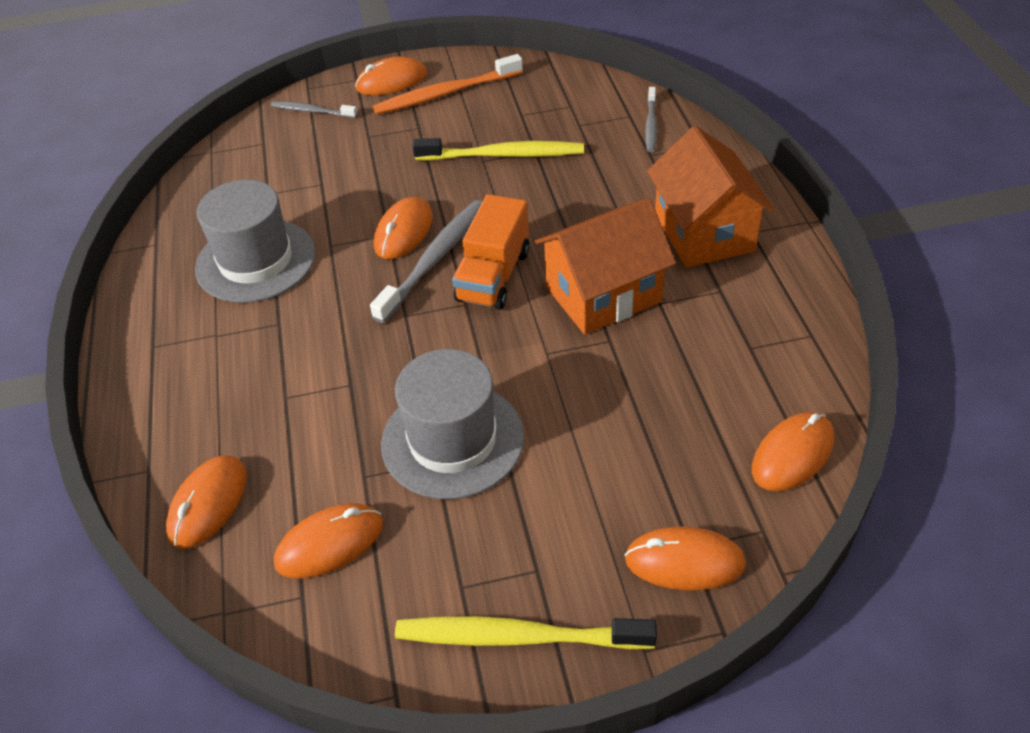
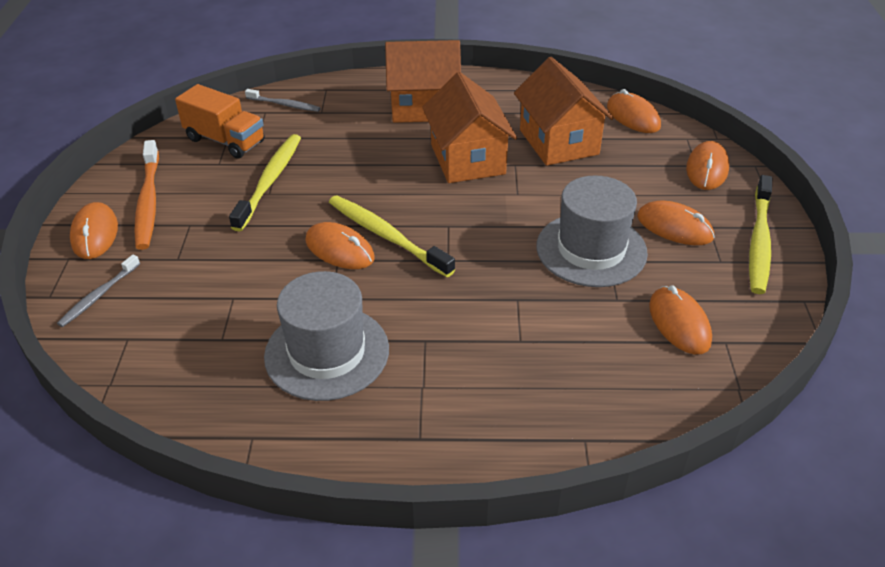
camera: 80 degrees left, 5 degrees down
orange mouse [166,456,247,549] -> orange mouse moved to [637,201,715,245]
grey toothbrush [370,200,482,323] -> yellow toothbrush [329,195,455,277]
orange truck [452,194,530,310] -> orange truck moved to [175,84,265,159]
none -> orange house [514,57,614,166]

